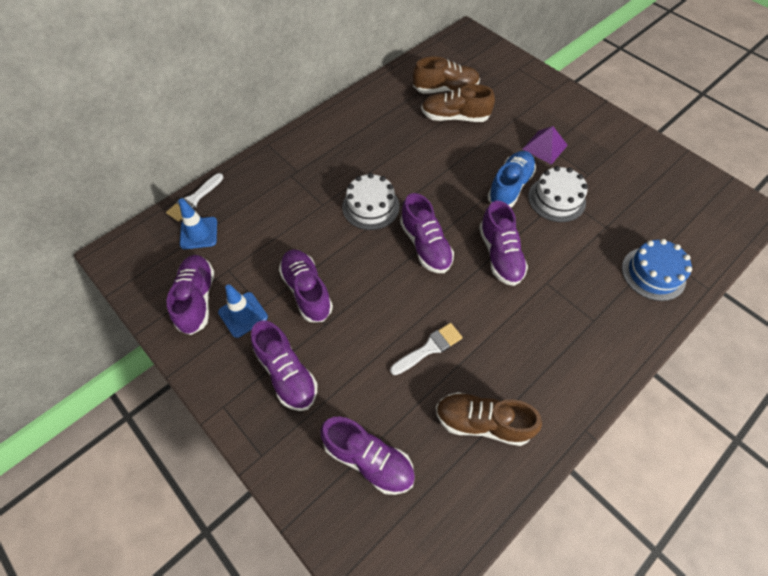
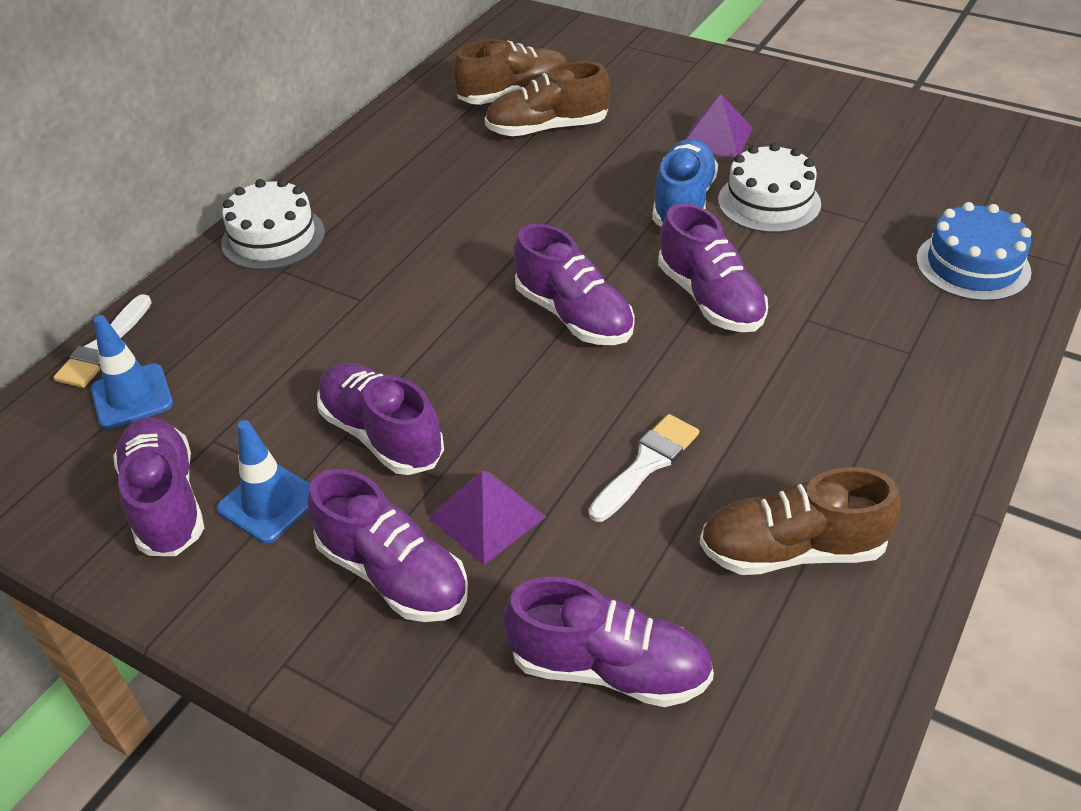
camera: 15 degrees left, 15 degrees down
white cake [342,173,400,230] -> white cake moved to [221,179,325,270]
none -> purple pyramid [428,471,546,565]

